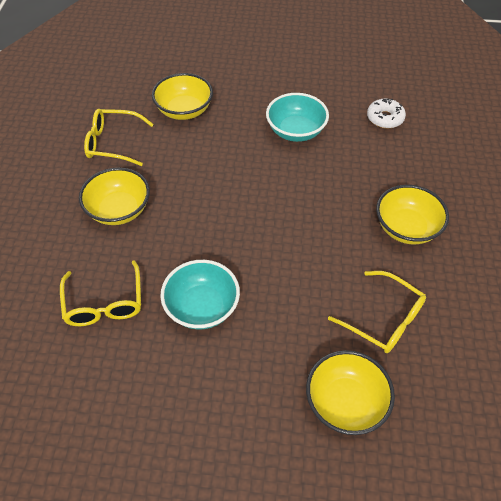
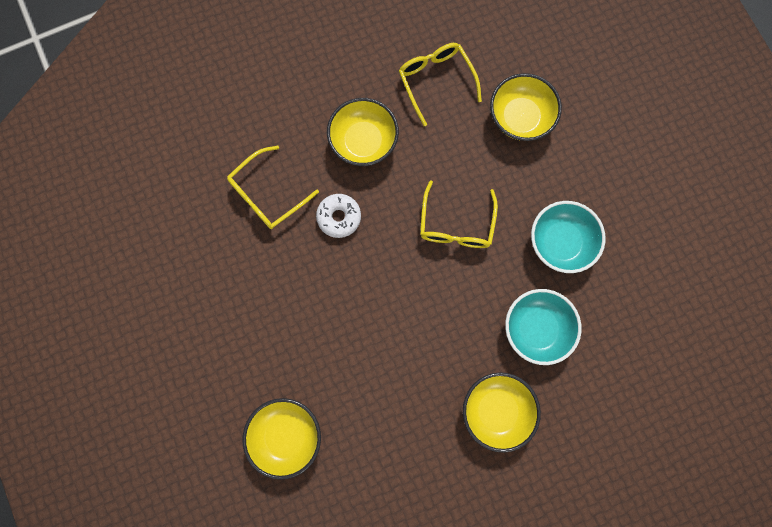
camera: 60 degrees right, 25 degrees up
turquoise bowl [160,260,240,330] -> turquoise bowl moved to [505,289,582,365]
yellow glasses [328,271,426,353] -> yellow glasses moved to [420,180,498,248]
white donut [367,99,406,129] -> white donut moved to [316,194,361,238]

